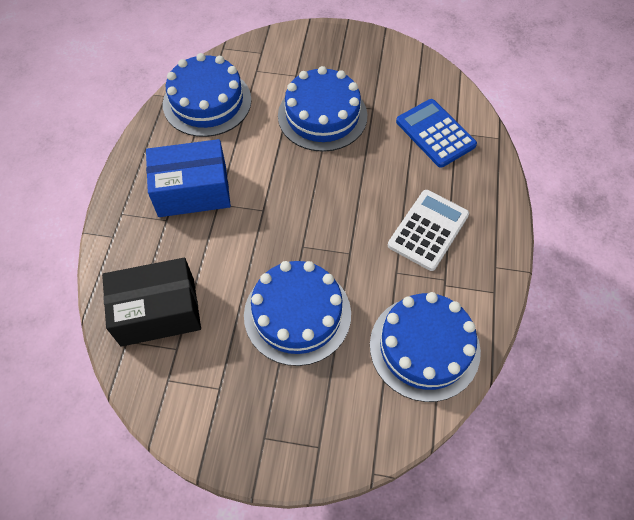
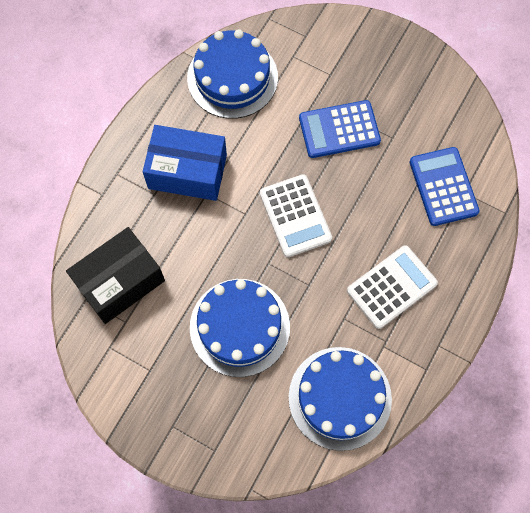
camera: 20 degrees right, 10 degrees up
black box [102,258,201,347] -> black box turned 45 degrees counterclockwise [66,227,165,324]
blue cake [278,66,367,152] -> blue calculator [299,100,381,158]
none -> white calculator [260,174,332,257]

